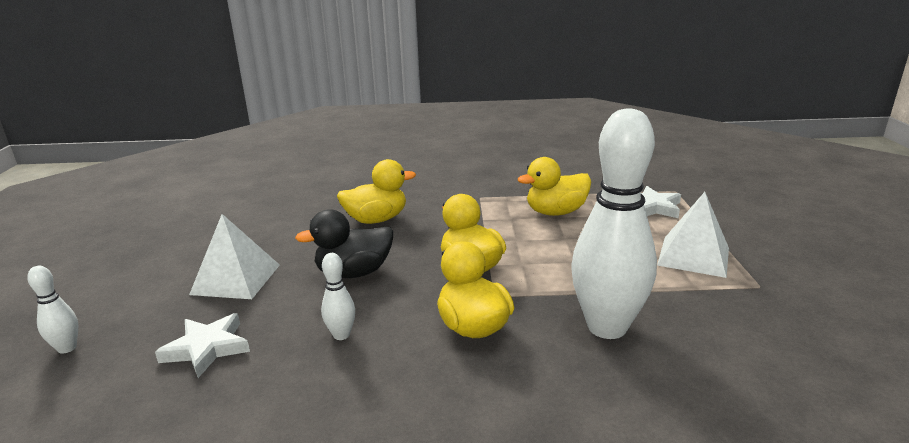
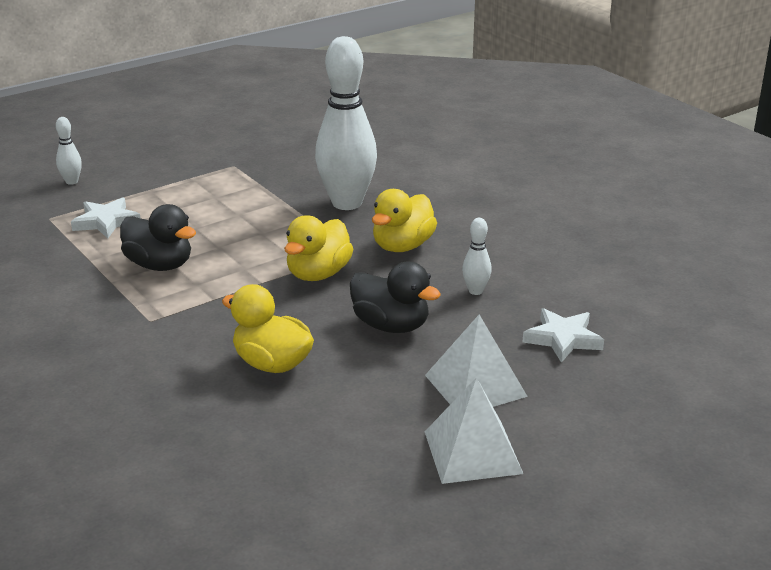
camera: 125 degrees left, 5 degrees up
white bowling pin [27,265,78,354] -> white bowling pin moved to [56,117,82,185]
yellow duck [518,157,592,216] -> black duck [120,204,196,271]
white pyramid [657,192,729,278] -> white pyramid moved to [425,377,523,484]

